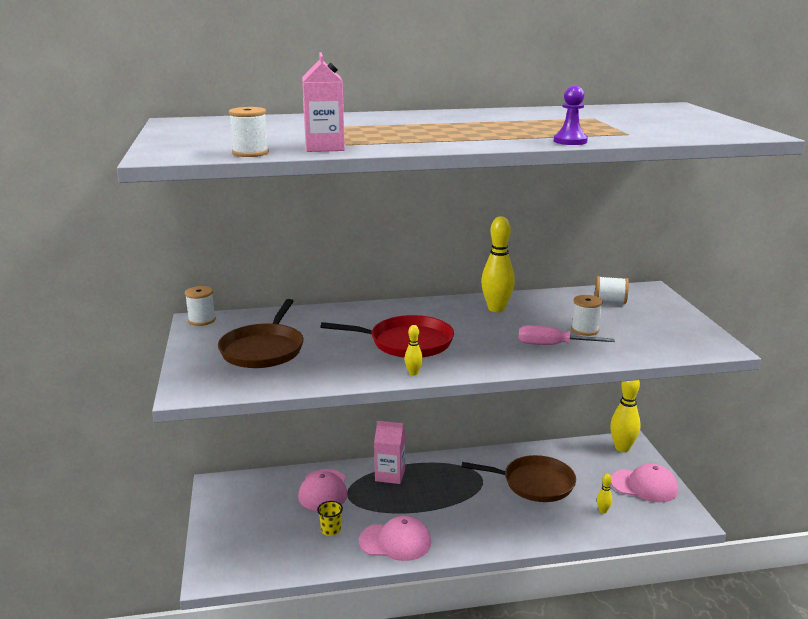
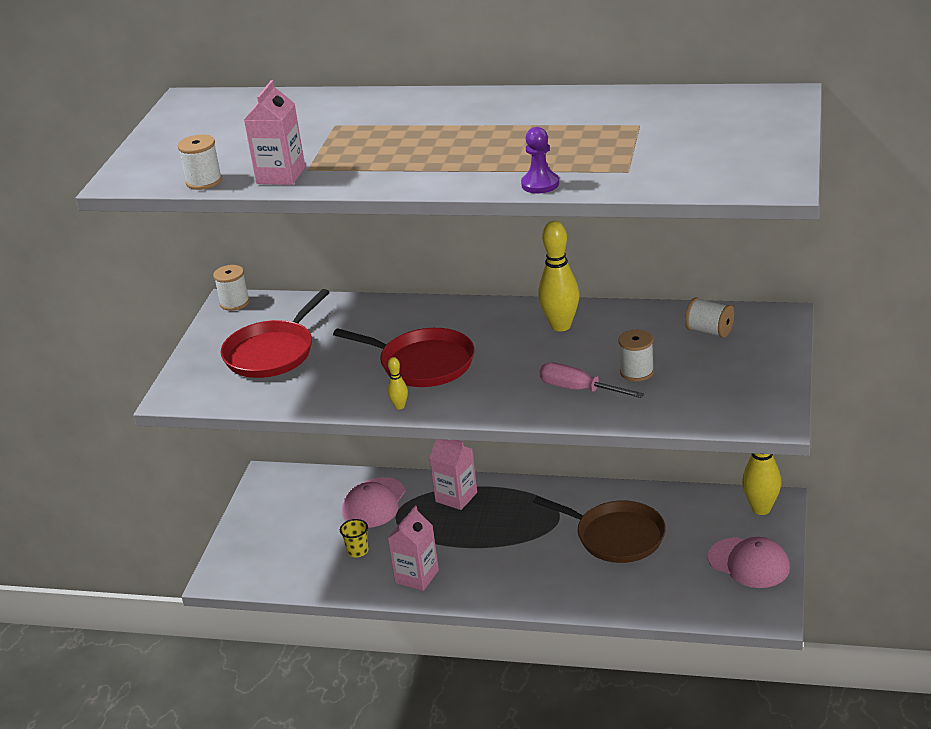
camera: 25 degrees right, 10 degrees up
brown pan [218,299,303,368] -> red pan [220,289,330,378]
pink cap [359,516,431,561] -> pink carton [388,506,439,591]
yellow bowling pin [597,474,612,513] -> none

